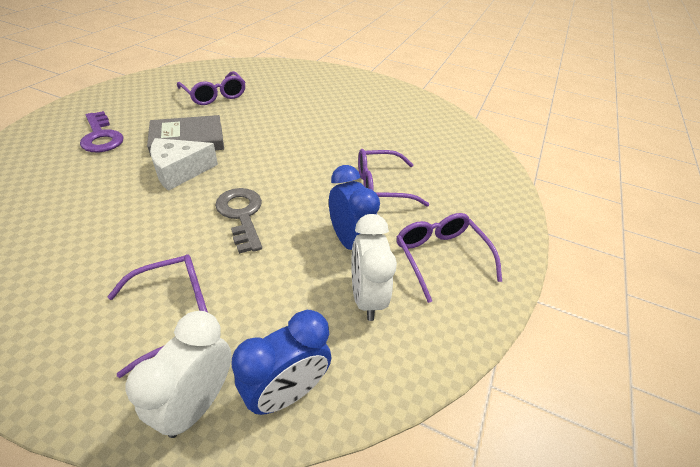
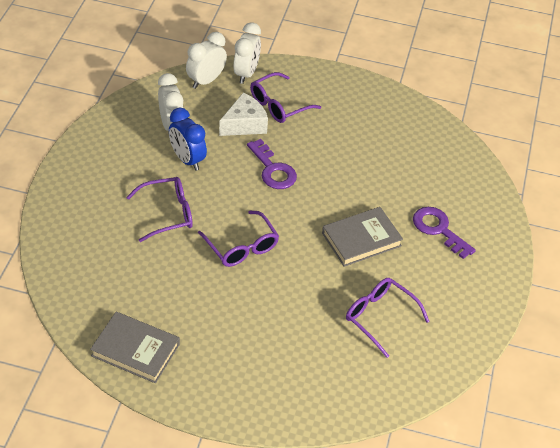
camera: 170 degrees right, 5 degrees up
white cheese [150,138,218,191] -> white cheese moved to [219,92,268,136]
grey key [215,188,262,254] -> purple key [247,139,297,189]
blue clock [231,310,331,415] -> white clock [186,32,227,89]
purple glasses [397,213,502,303] -> purple glasses moved to [198,211,279,267]
none -> grey book [90,312,180,383]

